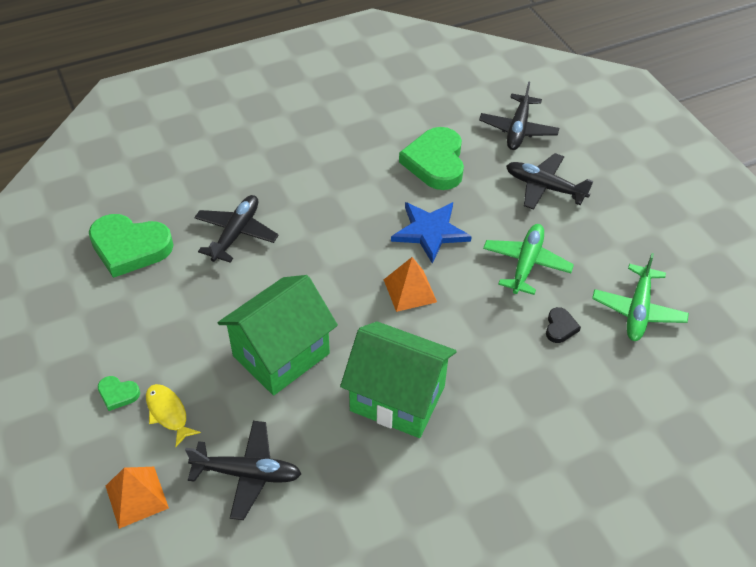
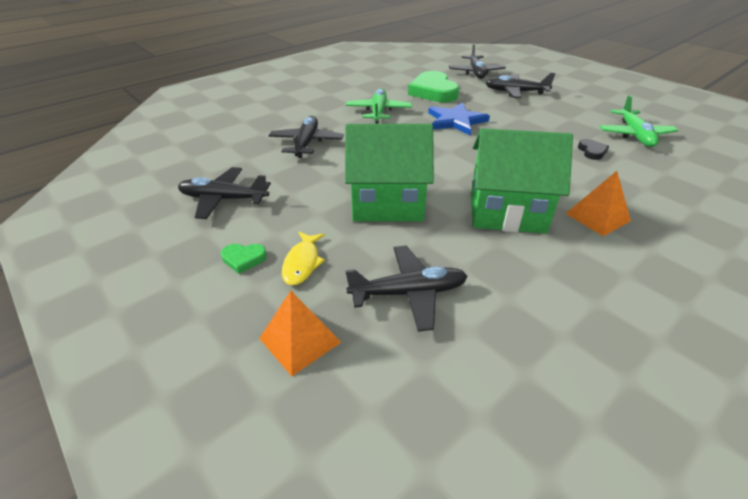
camera: 15 degrees left, 10 degrees down
green heart [89,214,173,278] -> none
yellow fish [146,384,201,447] -> yellow fish turned 120 degrees counterclockwise [282,232,325,286]
green house [218,275,338,395] -> green house turned 60 degrees clockwise [345,124,434,222]
orange pyramid [384,257,437,312] -> orange pyramid moved to [565,171,631,236]
green plane [483,224,574,295] -> green plane moved to [346,88,412,123]
none -> black plane [178,167,271,219]

